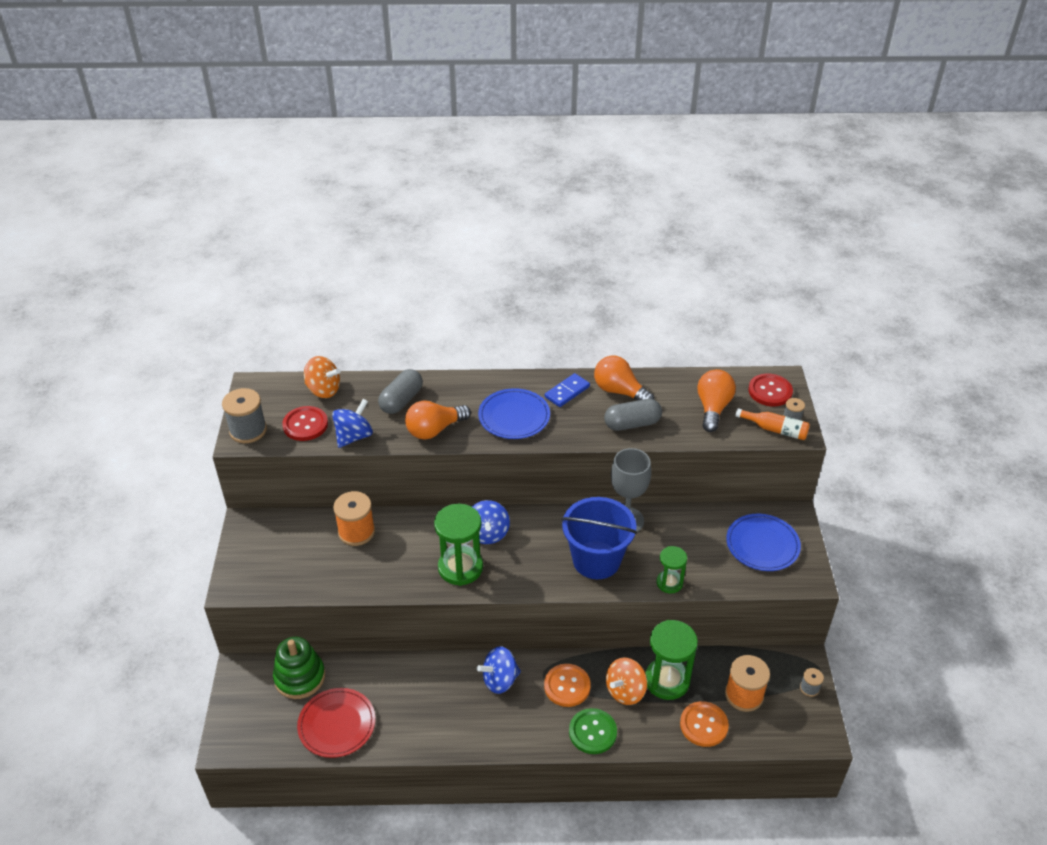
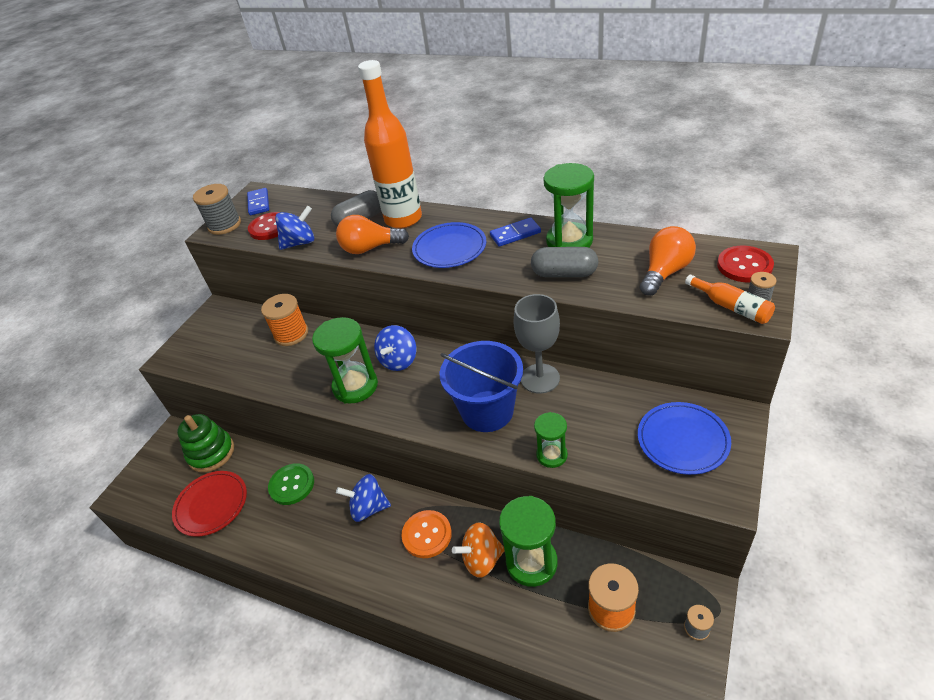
camera: 30 degrees right, 0 degrees up
orange spinning top [304,356,340,398] -> none
green button [569,708,617,754] -> green button moved to [268,463,314,505]
orange light bulb [594,356,654,401] -> green hourglass [544,163,594,248]
orange button [680,701,729,747] -> none
none -> blue domino [247,188,269,215]
none -> orange bottle [358,60,422,229]

